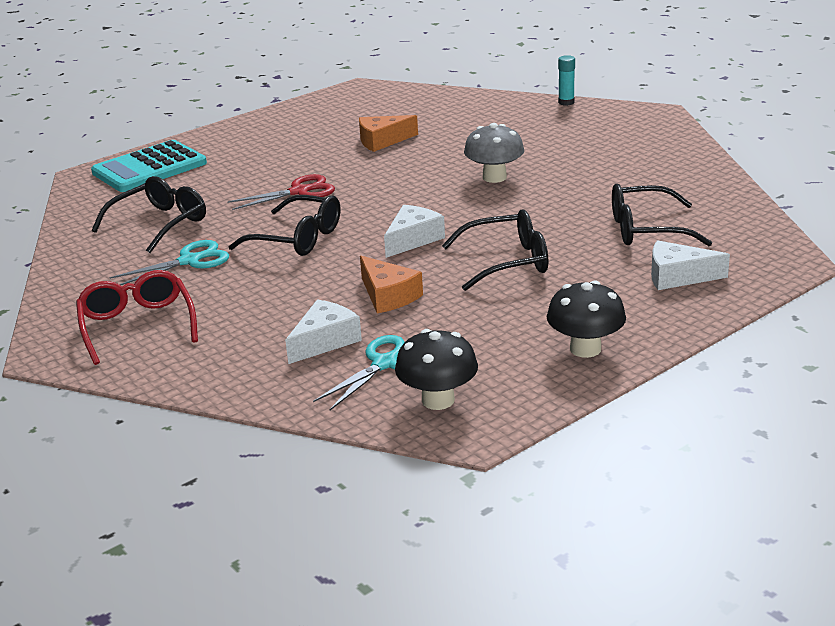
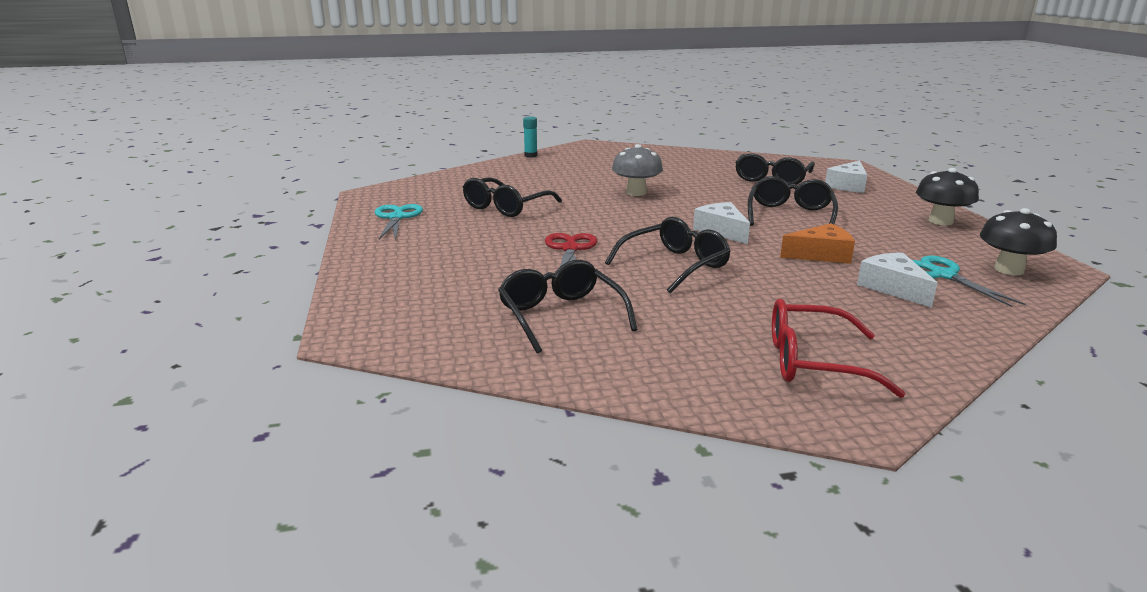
camera: 65 degrees left, 5 degrees down
turquoise calculator [91,140,207,192] -> none
turquoise scissors [109,240,229,285] -> turquoise scissors moved to [375,204,423,240]
orange cheese [359,115,418,152] -> black glasses [463,177,562,217]

